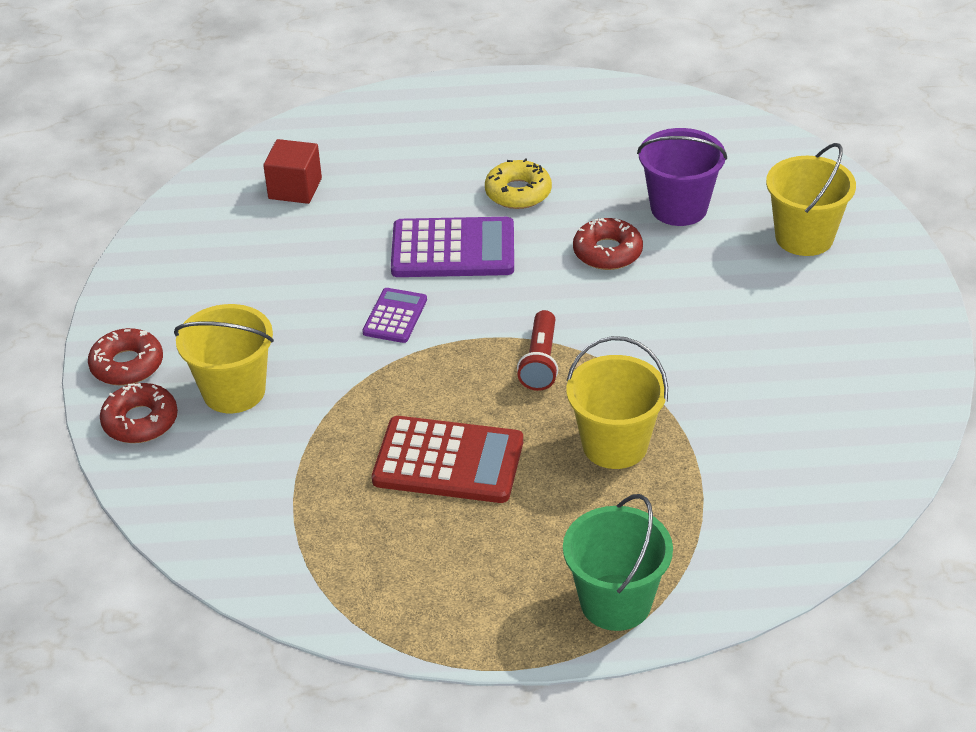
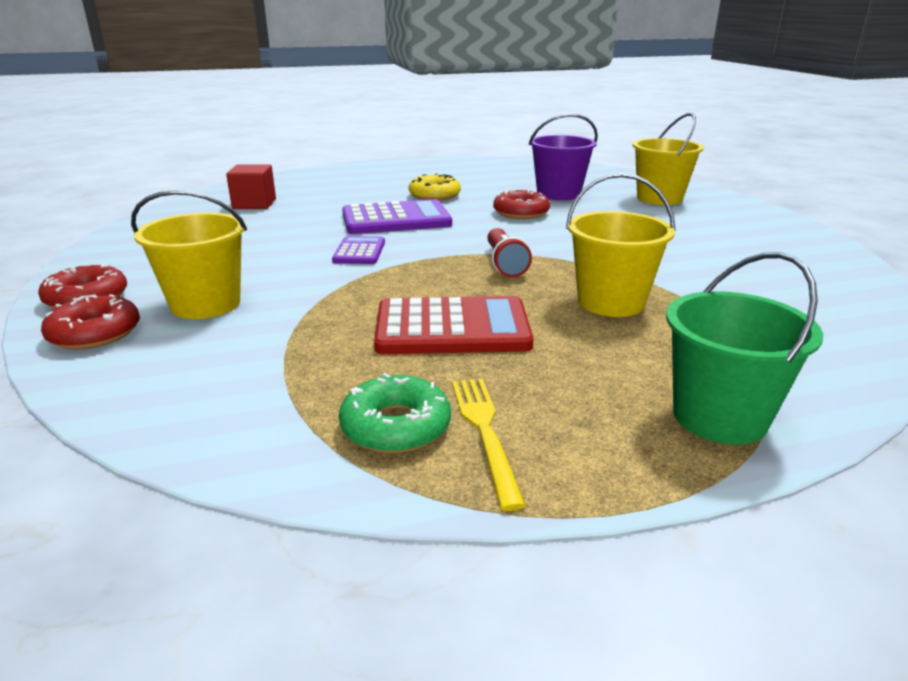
camera: 15 degrees left, 15 degrees down
none -> green donut [339,373,451,454]
none -> yellow fork [452,379,526,511]

